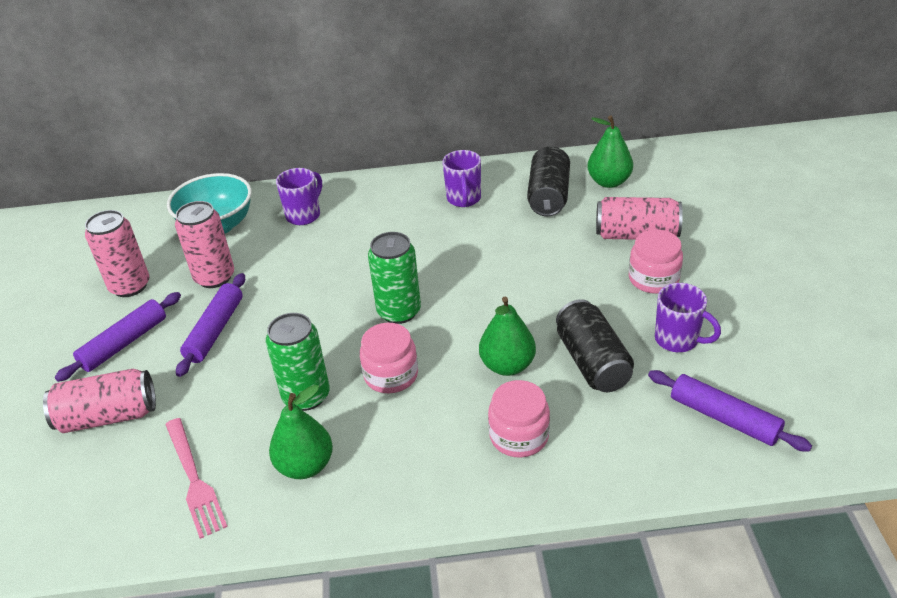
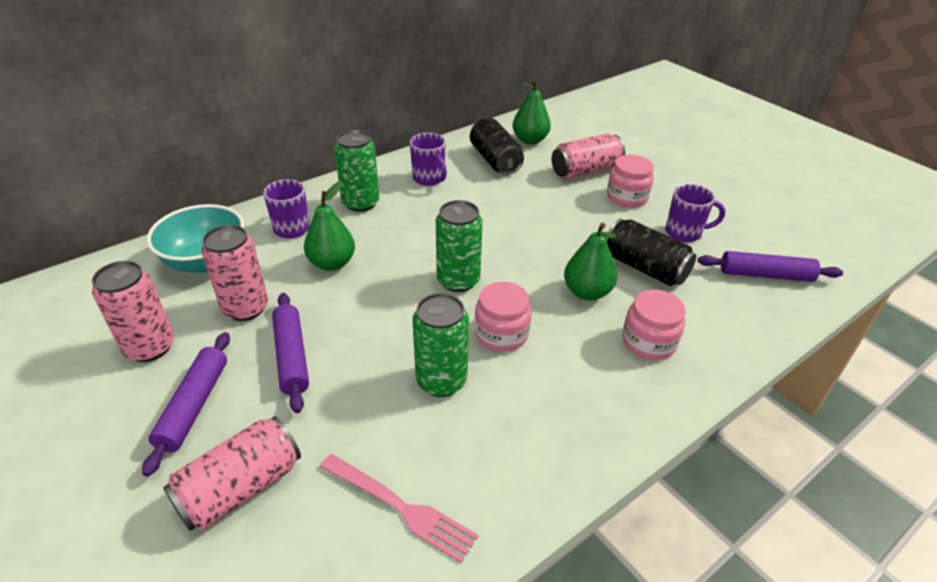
camera: 35 degrees left, 0 degrees up
green pear [269,385,333,479] -> green pear moved to [304,181,355,271]
none -> green can [334,130,379,212]

